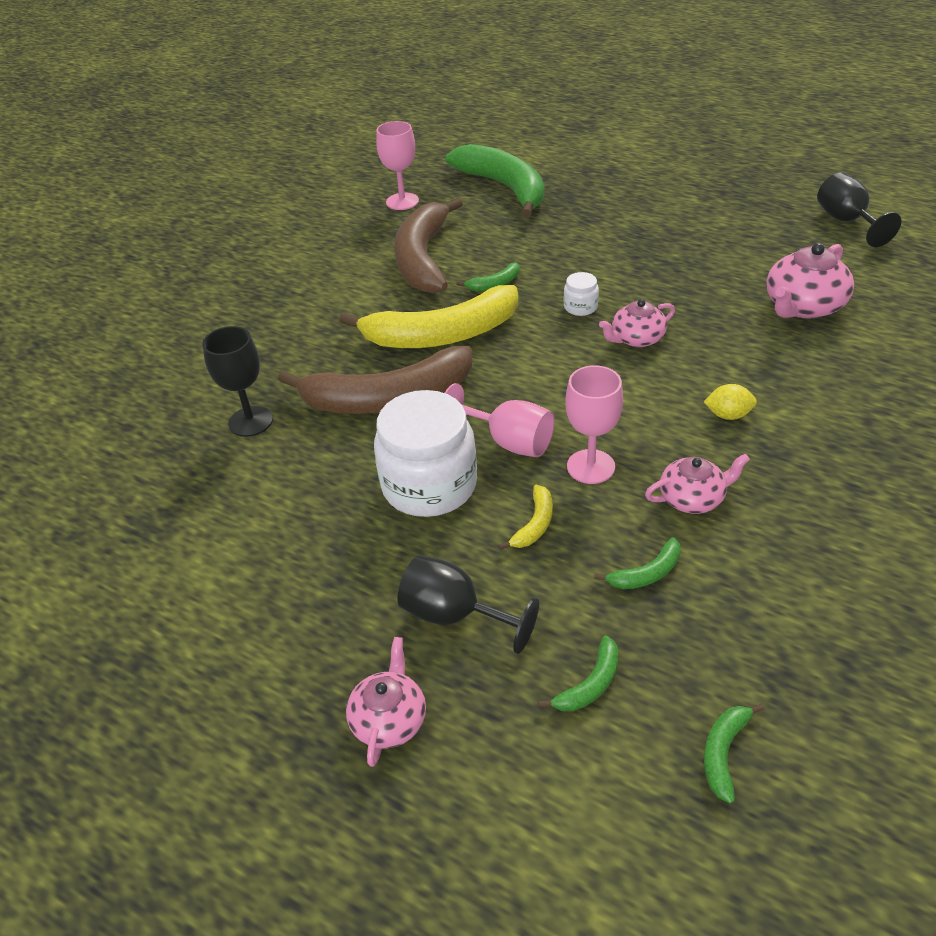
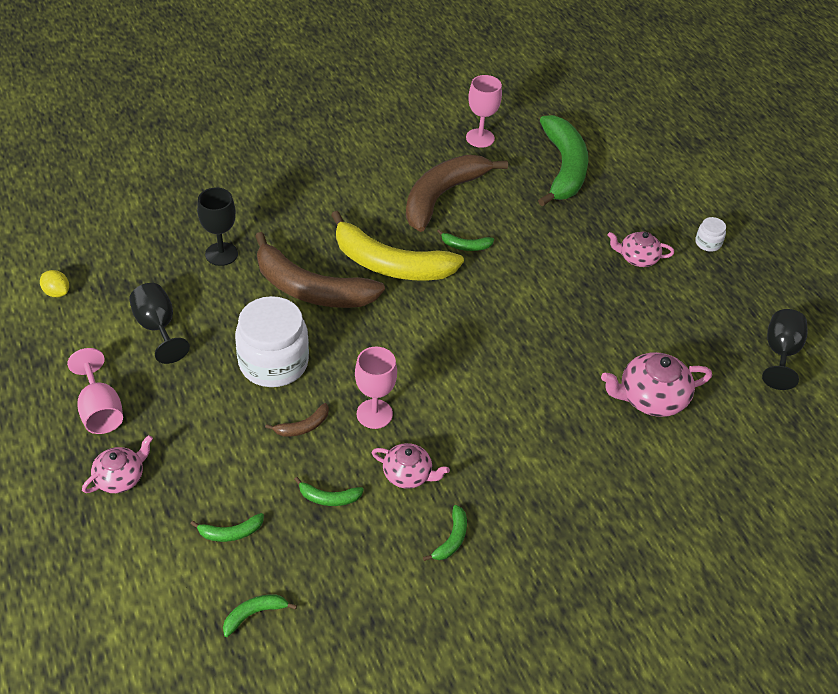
camera: 30 degrees right, 5 degrees up
black goblet [397,555,539,654] -> black goblet moved to [129,283,190,364]
pink goblet [445,383,555,457] -> pink goblet moved to [67,348,123,434]
yellow banana [498,485,553,550] -> brown banana [265,403,329,437]
white jar [564,272,599,316] -> white jar moved to [695,217,726,252]
pink teapot [599,299,675,347] -> pink teapot moved to [607,232,674,267]
yellow lemon [704,384,757,420] -> yellow lemon moved to [40,270,69,297]
none -> green banana [423,505,467,561]

